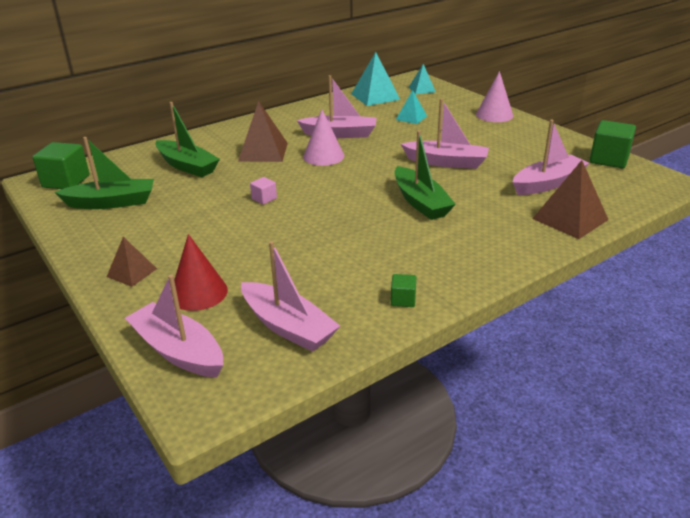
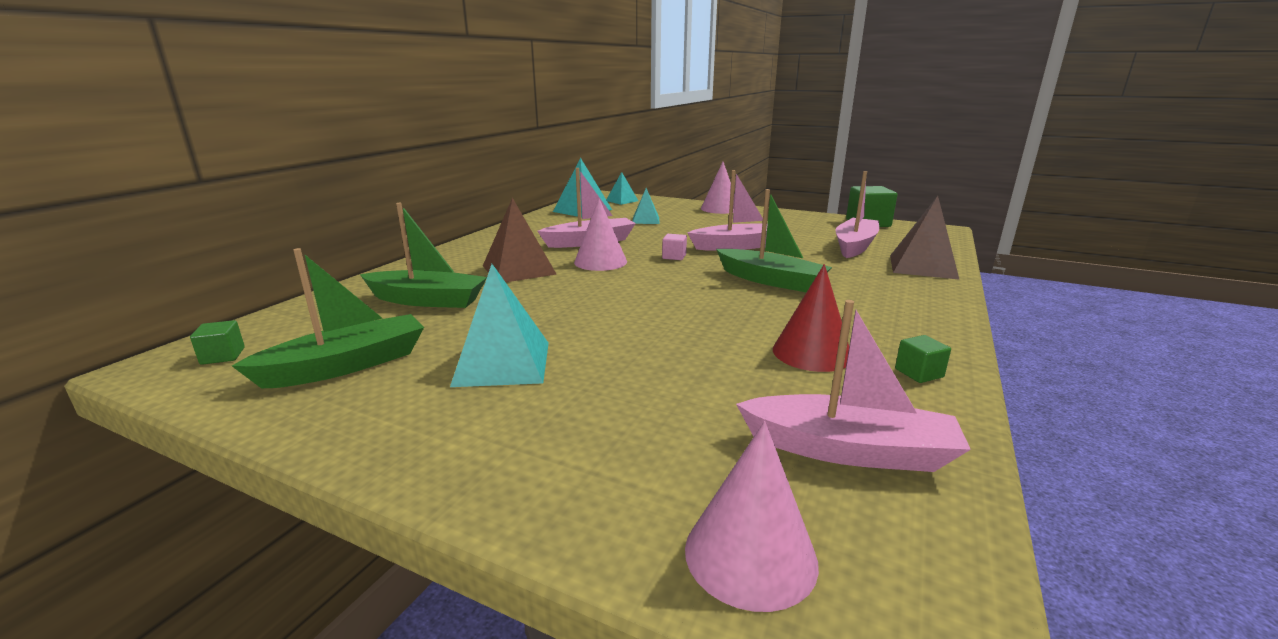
camera: 30 degrees left, 10 degrees down
green cube [33,142,90,189] -> green cube [190,320,245,365], size x0.51
brown pyramid [107,237,157,287] -> none
pink boat [125,275,223,378] -> pink cone [685,421,819,612]
red cone [174,234,228,311] -> red cone moved to [773,264,849,372]
pink cube [250,177,277,205] -> pink cube moved to [662,234,687,260]
none -> turquoise pyramid [450,264,549,387]

